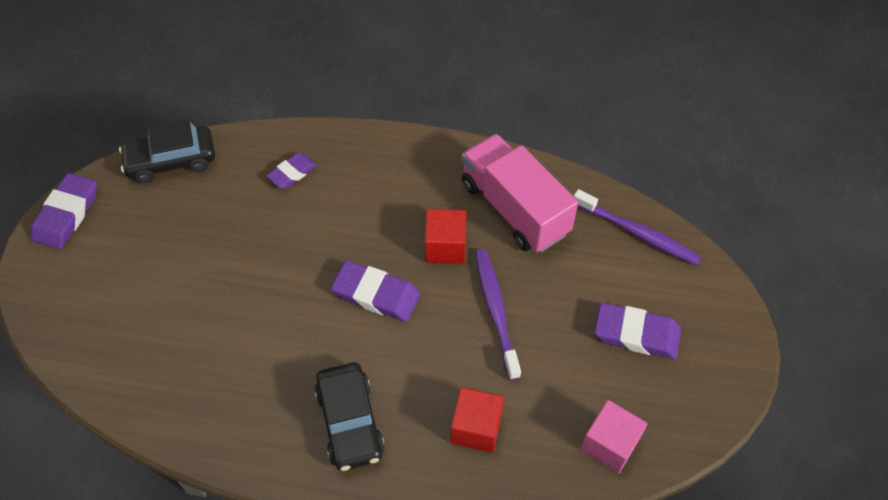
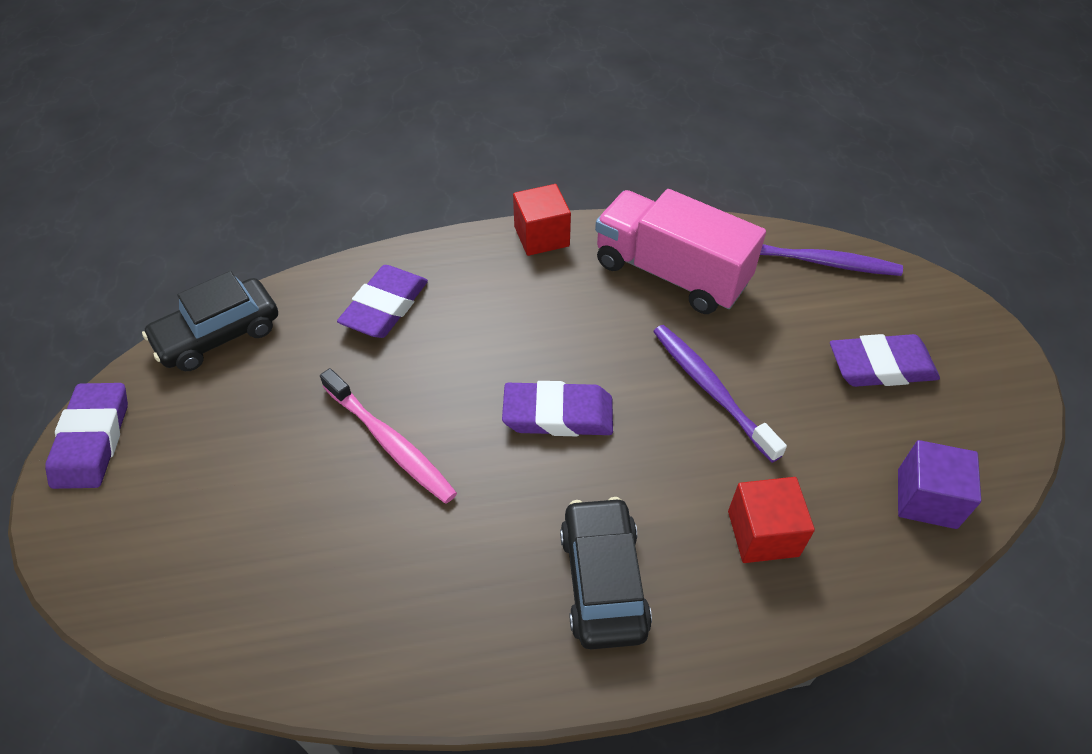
camera: 20 degrees left, 5 degrees down
purple eraser [266,152,317,189] -> purple eraser [337,265,428,338], size x1.56
black car [315,362,385,471] -> black car turned 150 degrees counterclockwise [560,497,652,649]
red cube [425,209,466,264] -> red cube moved to [513,184,571,256]
pink cube [581,400,647,473] -> purple cube [898,440,981,529]
none -> pink toothbrush [320,368,457,504]

